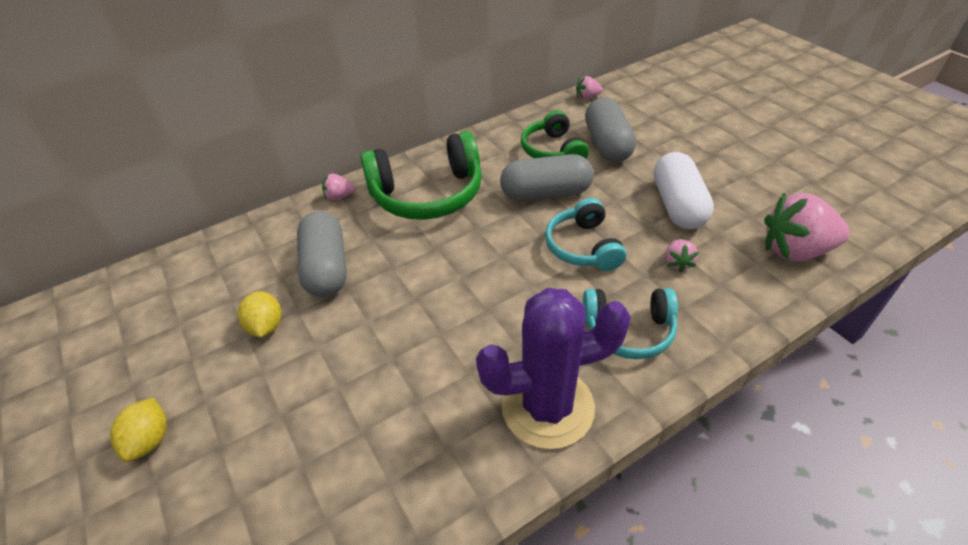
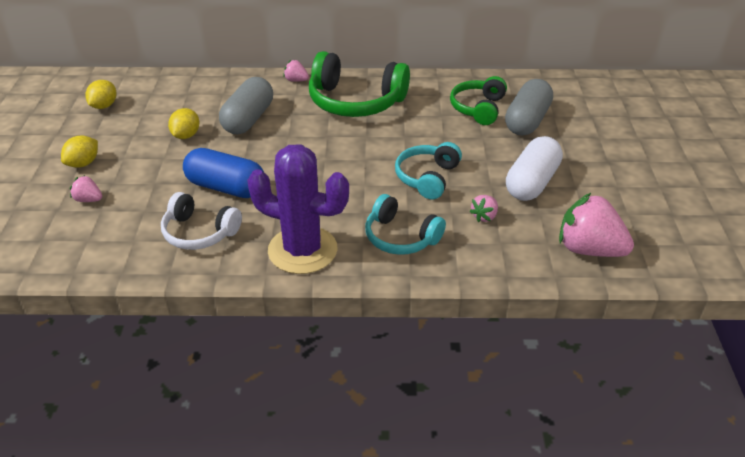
camera: 30 degrees right, 5 degrees down
grey capsule [500,154,594,201] -> none
pink strawberry [576,76,603,100] -> pink strawberry moved to [70,175,102,202]
none -> yellow lemon [85,80,116,109]
none -> white headphones [161,192,242,250]
none -> blue capsule [183,148,264,198]

